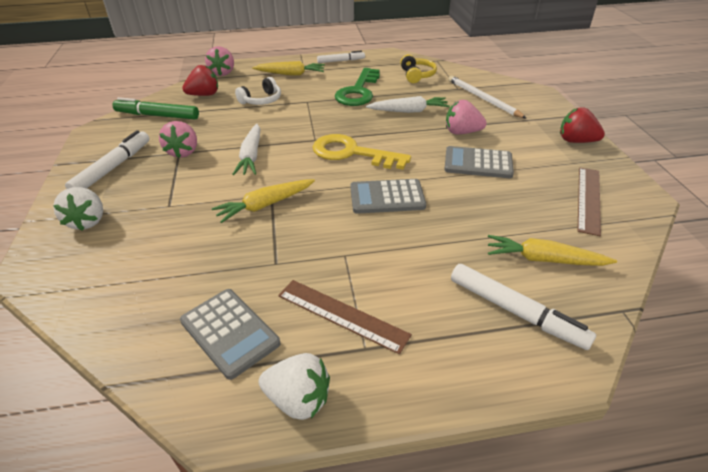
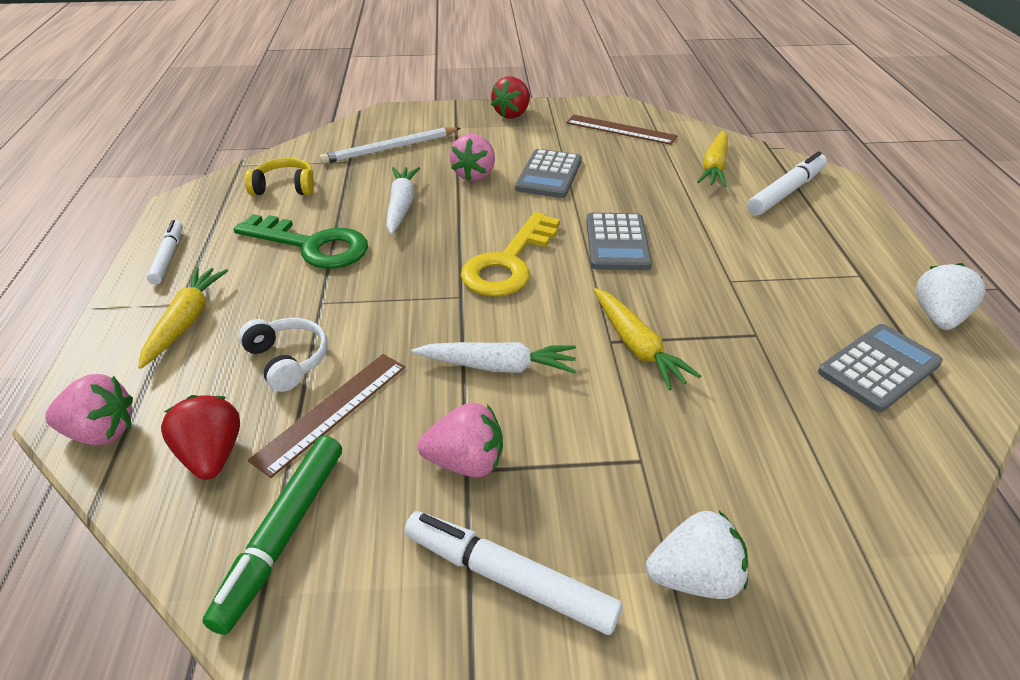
camera: 85 degrees left, 0 degrees up
brown ruler [278,280,412,354] -> brown ruler moved to [248,354,405,478]

